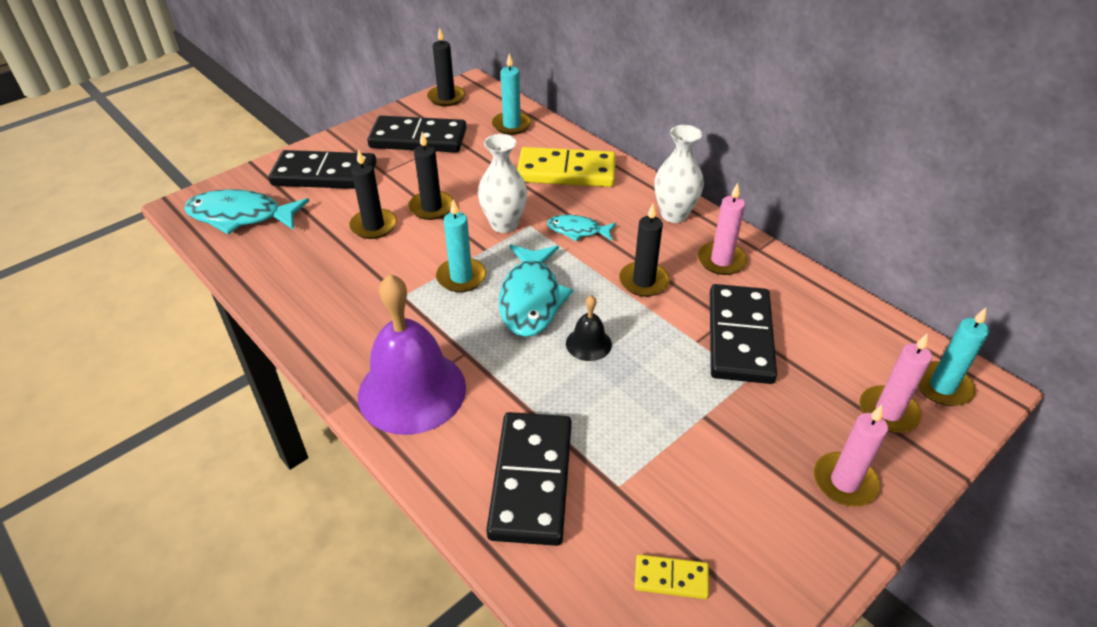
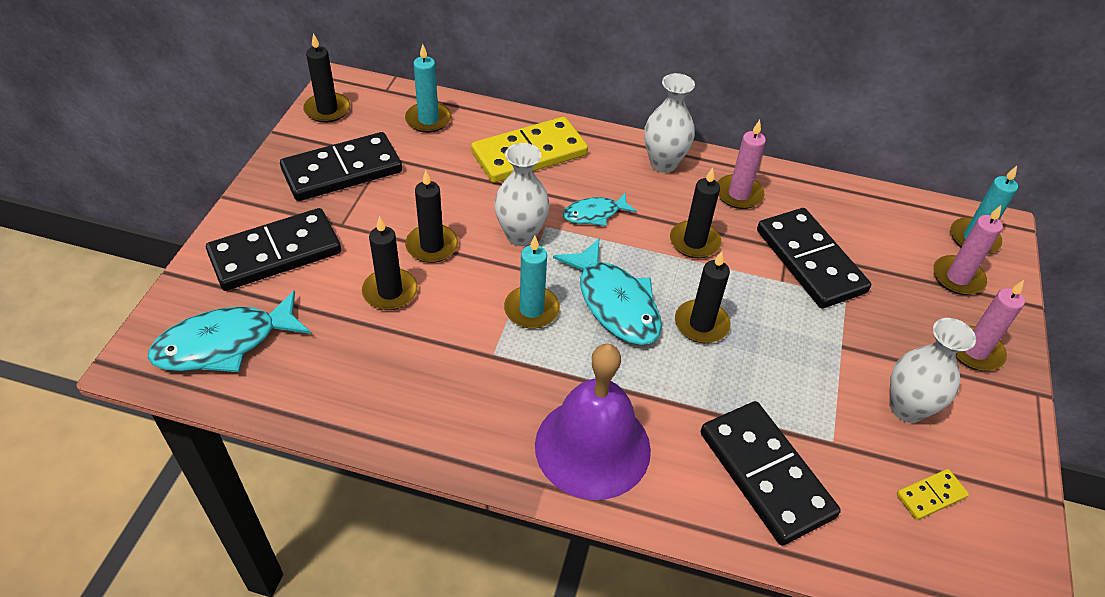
camera: 35 degrees left, 5 degrees up
black bell [566,295,612,361] -> black candle [675,251,731,343]
none -> white vase [890,318,976,423]

